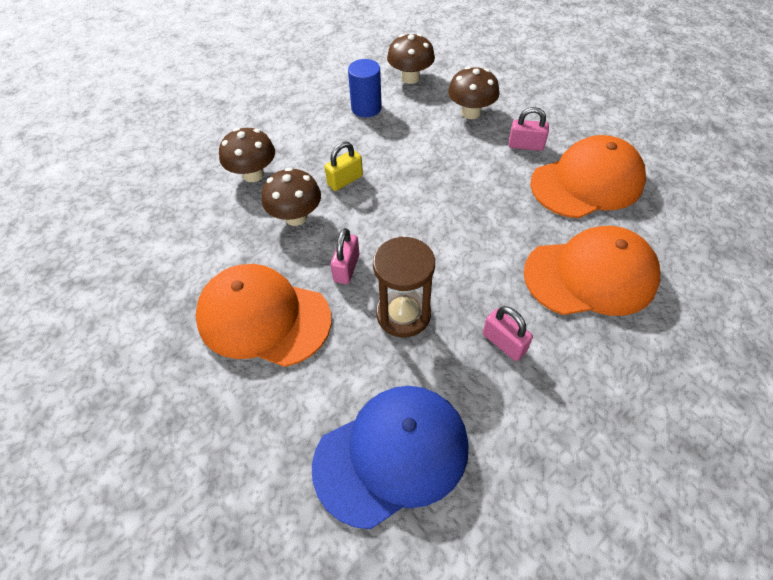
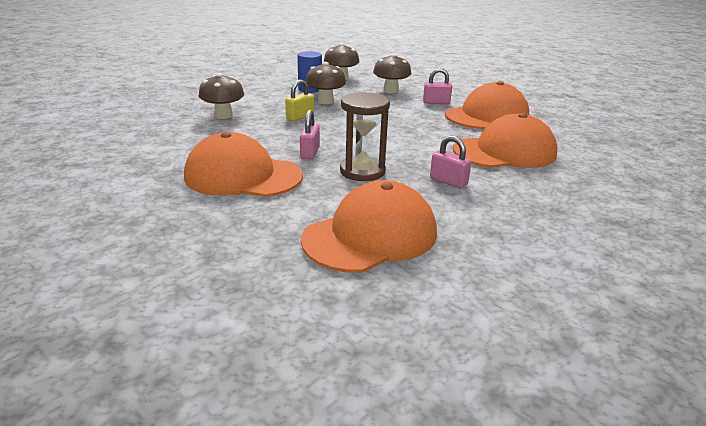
camera: 10 degrees left, 25 degrees down
brown mushroom [262,167,321,226] -> brown mushroom moved to [305,62,346,104]
blue cap [312,386,469,529] -> orange cap [301,180,437,273]

